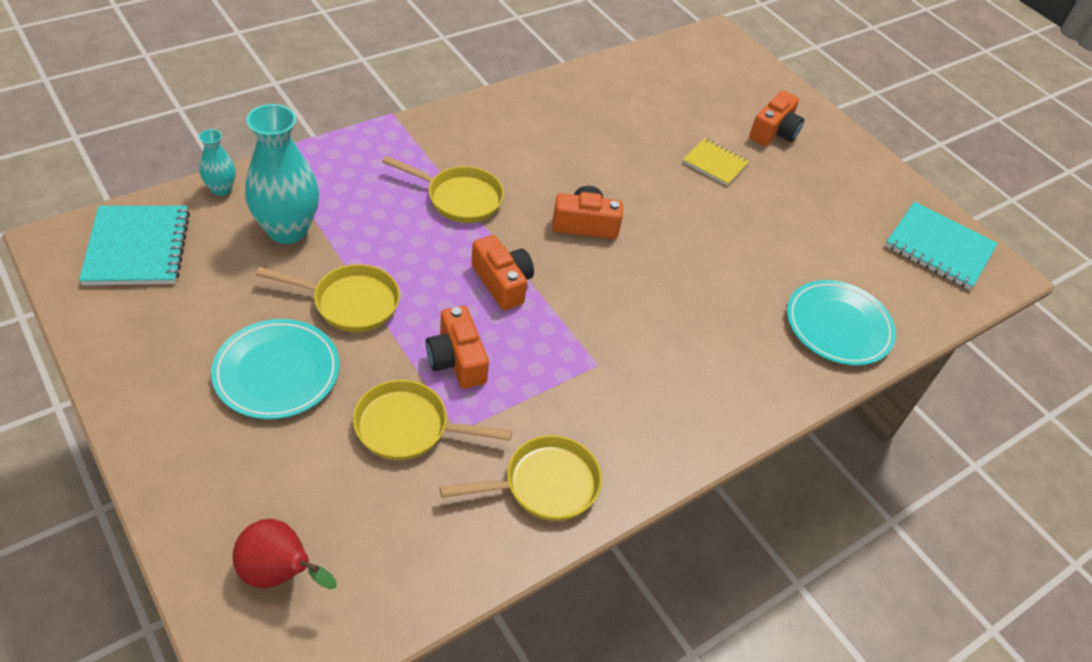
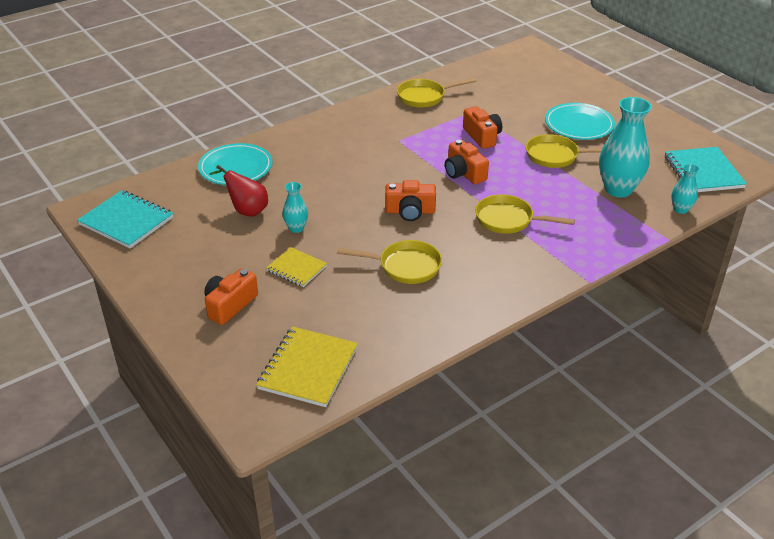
camera: 175 degrees left, 10 degrees down
red pear [232,519,337,589] -> red pear moved to [209,165,268,217]
yellow pan [353,380,512,461] -> yellow pan moved to [337,240,442,284]
none -> yellow notebook [256,326,358,407]
none -> turquoise vase [282,182,308,233]

